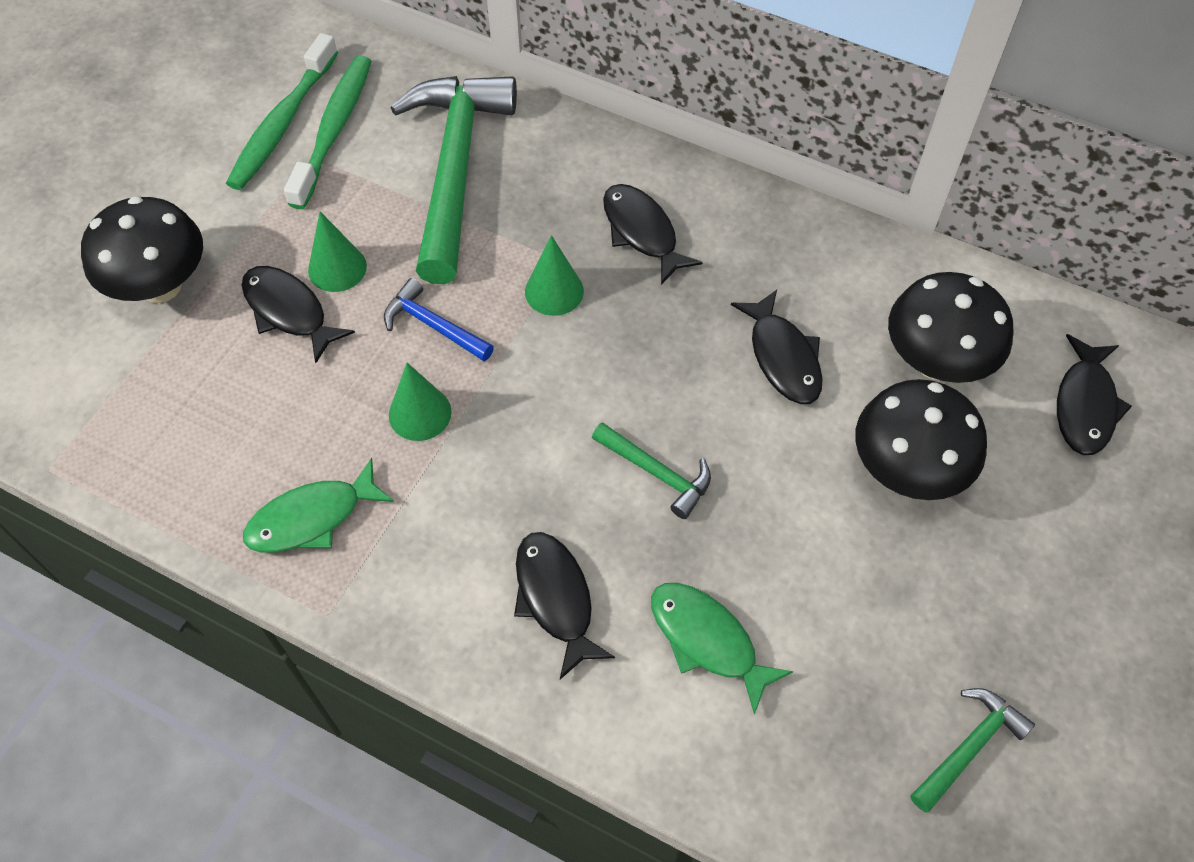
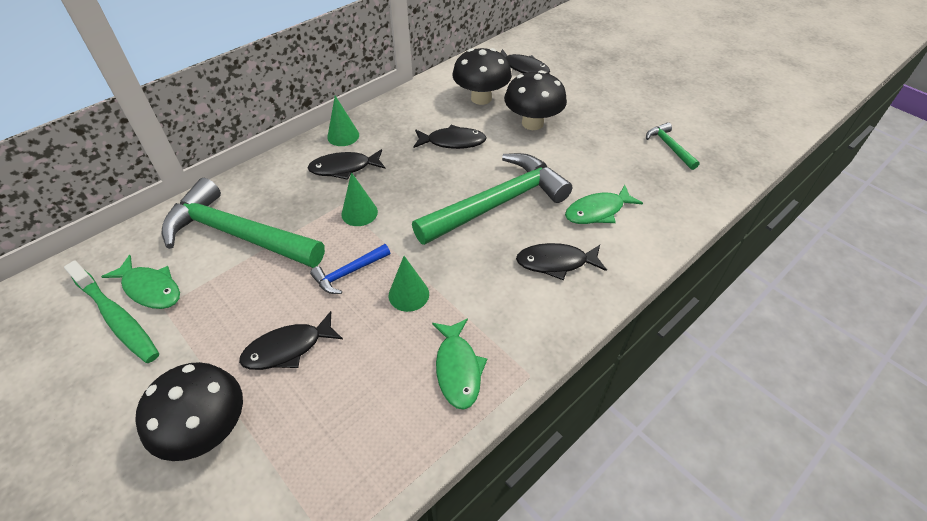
camera: 70 degrees left, 10 degrees down
green toothbrush [284,55,372,209] -> green fish [101,255,180,309]
green cone [308,212,367,292] -> green cone moved to [327,96,359,146]
green hammer [592,422,711,519] -> green hammer [412,153,572,245], size x2.24

